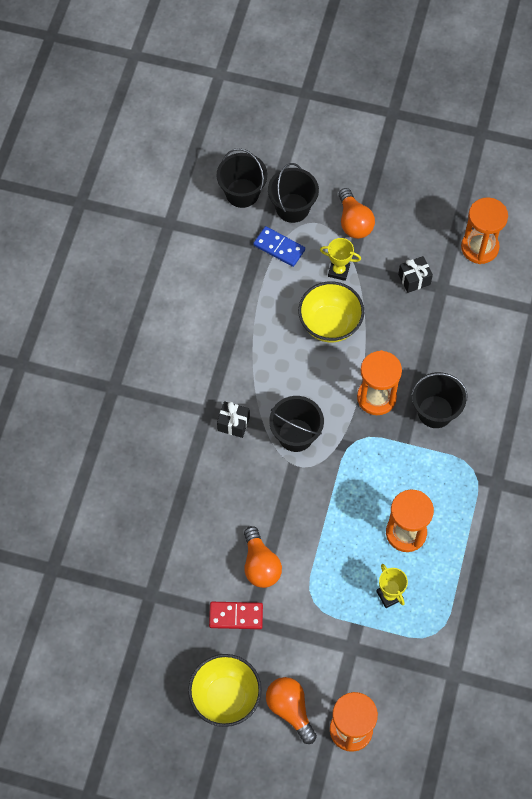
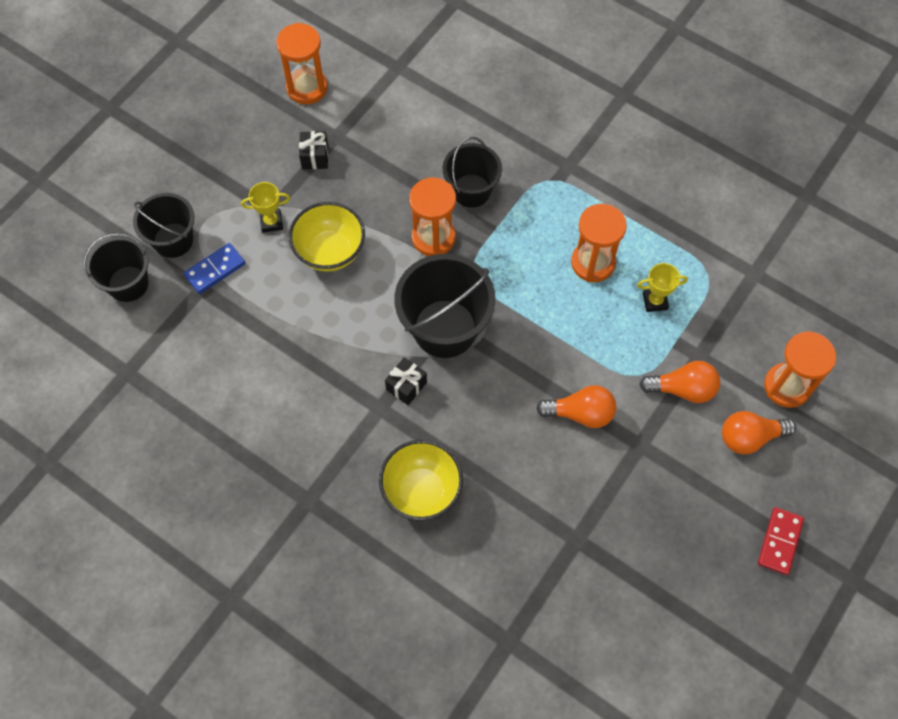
camera: 70 degrees left, 0 degrees up
yellow bowl [188,654,262,727] -> yellow bowl moved to [379,440,463,521]
red domino [209,602,263,629] -> red domino moved to [758,507,804,575]
black bucket [269,396,324,452] -> black bucket [395,254,496,358], size x1.57
yellow trophy [320,238,361,281] -> yellow trophy turned 45 degrees clockwise [241,182,290,233]
orange light bulb [338,188,375,239] -> orange light bulb moved to [639,361,720,403]

